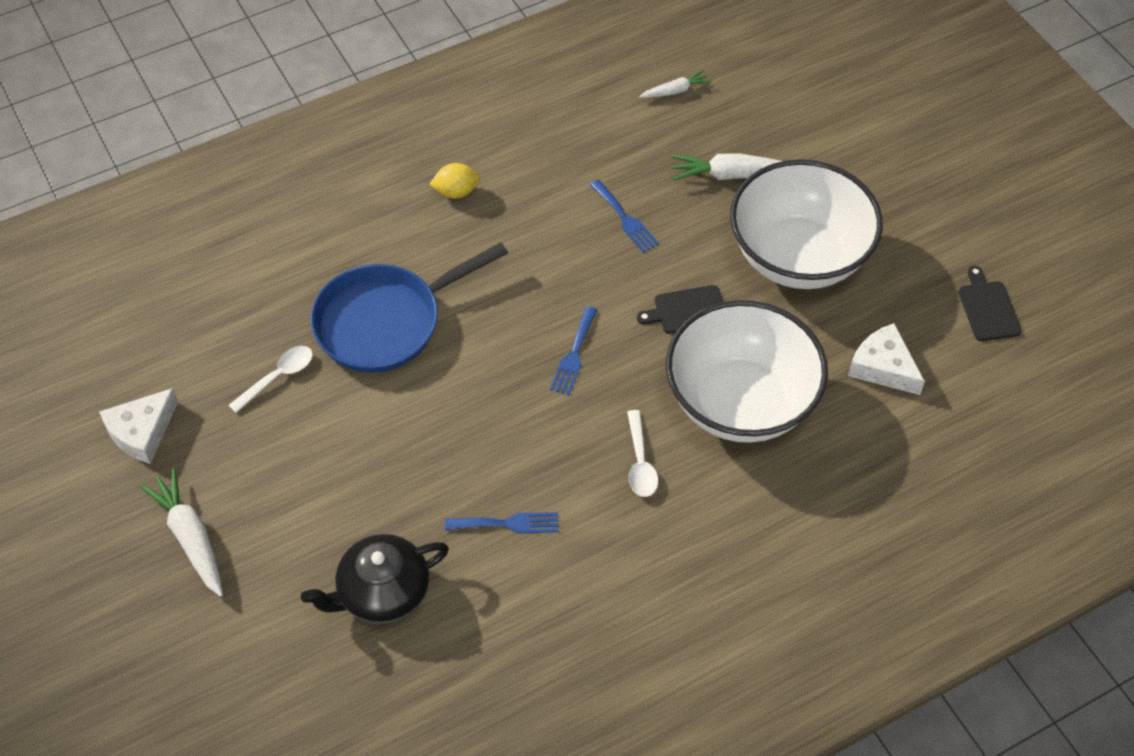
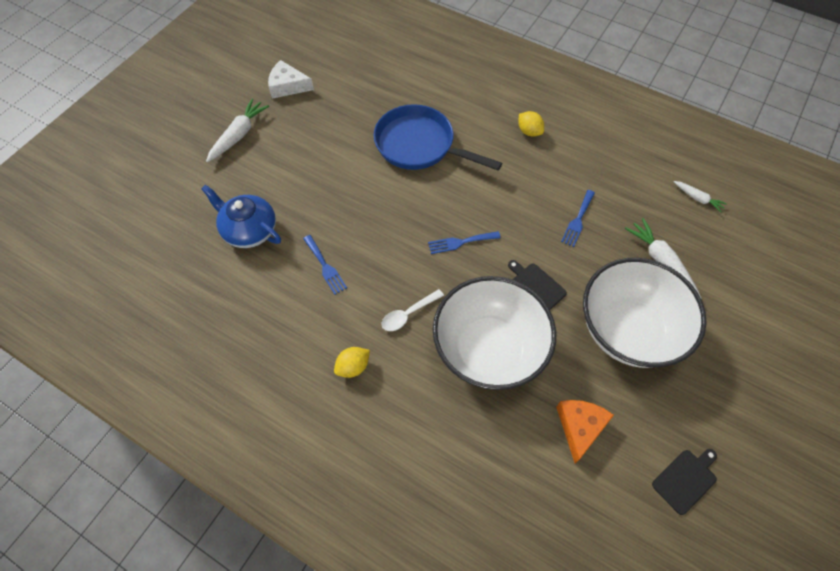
camera: 60 degrees right, 5 degrees up
white spoon [228,346,313,413] -> none
black teapot [301,534,449,624] -> blue teapot [201,185,281,248]
white cheese [848,323,925,395] -> orange cheese [556,400,614,463]
none -> yellow lemon [334,347,370,378]

